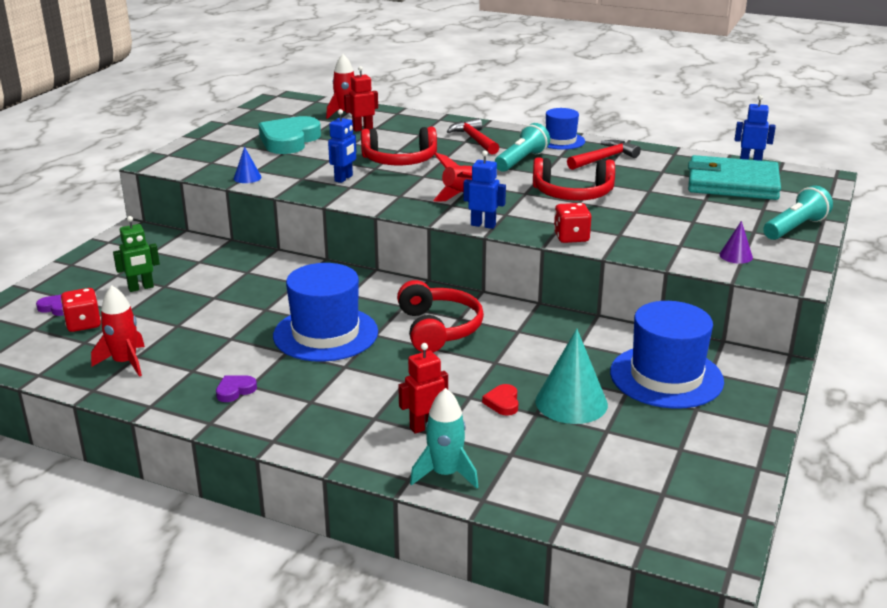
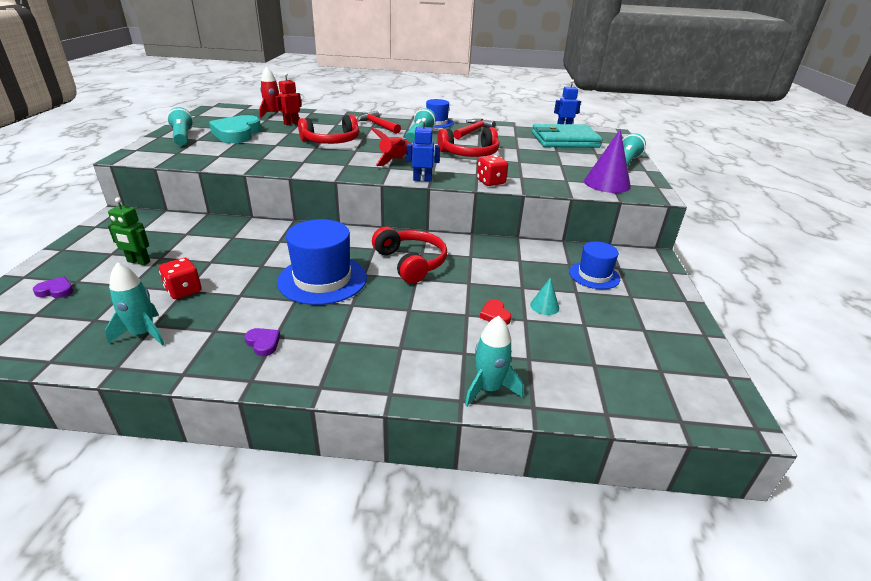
camera: 20 degrees left, 5 degrees up
red dice [61,288,101,332] -> red dice moved to [159,258,202,299]
red rocket [91,286,145,377] -> turquoise rocket [105,262,164,346]
green robot [113,216,160,292] -> green robot turned 60 degrees clockwise [108,197,150,265]
purple heart [216,375,257,402] -> purple heart turned 105 degrees clockwise [244,328,280,356]
blue cone [234,147,262,183] -> none
blue robot [328,109,356,183] -> none
red robot [398,343,448,434] -> none
turquoise cone [535,329,608,424] -> turquoise cone [530,277,559,315], size x0.51
blue hat [610,301,724,409] -> blue hat [569,242,620,289], size x0.60
purple cone [719,221,753,264] -> purple cone [584,129,631,193], size x1.98
none -> turquoise flashlight [167,107,194,145]

